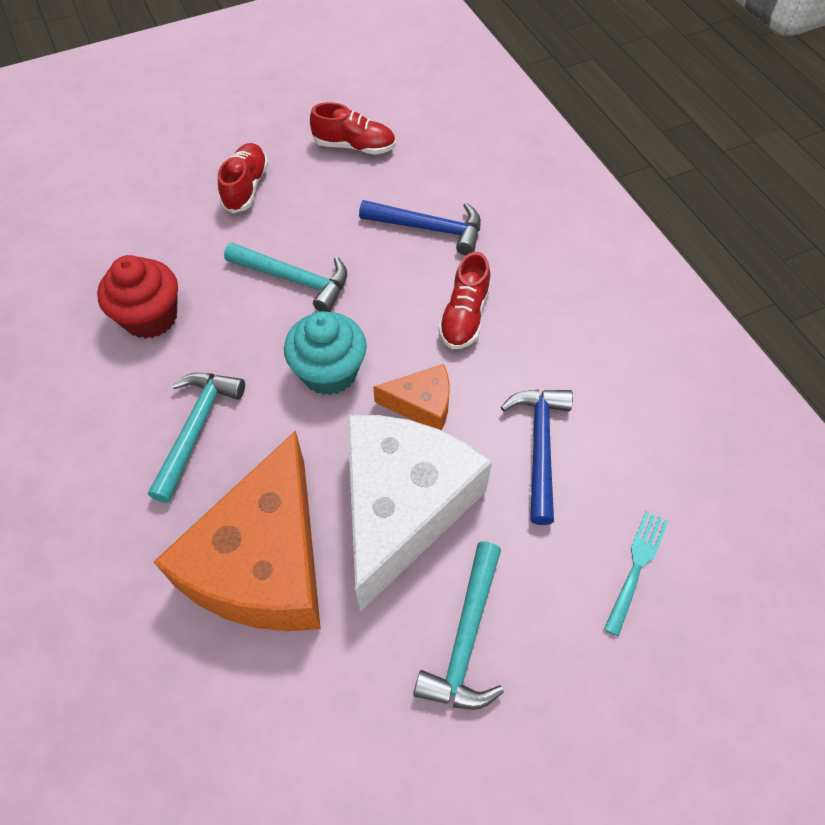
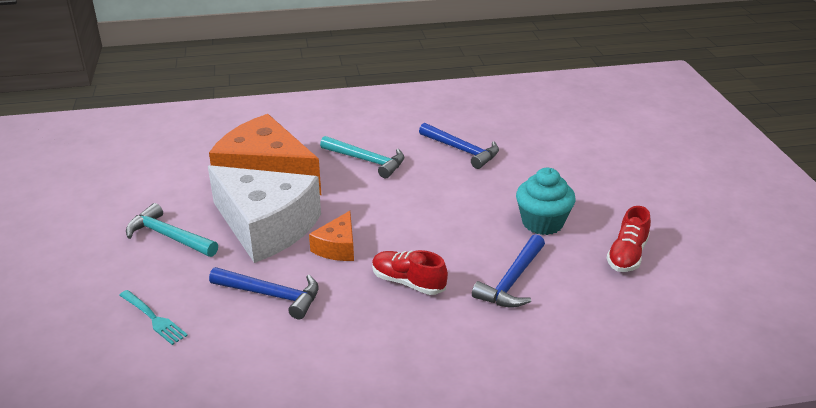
camera: 105 degrees right, 25 degrees down
red cupcake [97,255,178,339] -> blue hammer [419,123,499,169]
red shoe [218,143,268,213] -> none
turquoise hammer [224,243,347,312] -> none
turquoise cupcake [284,311,367,395] -> turquoise cupcake moved to [516,168,576,235]

